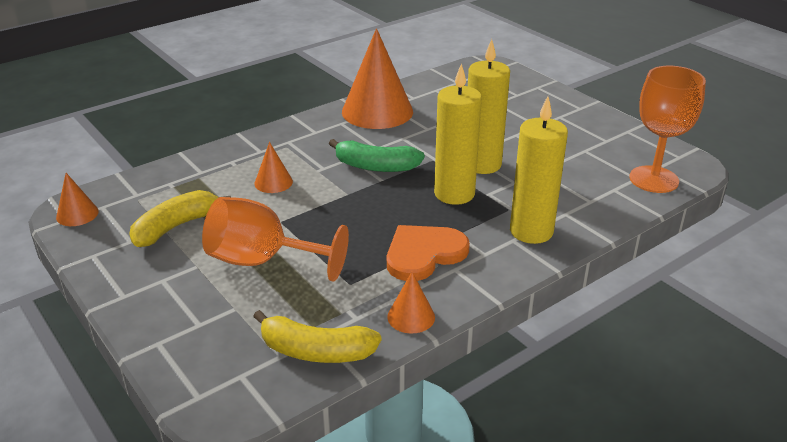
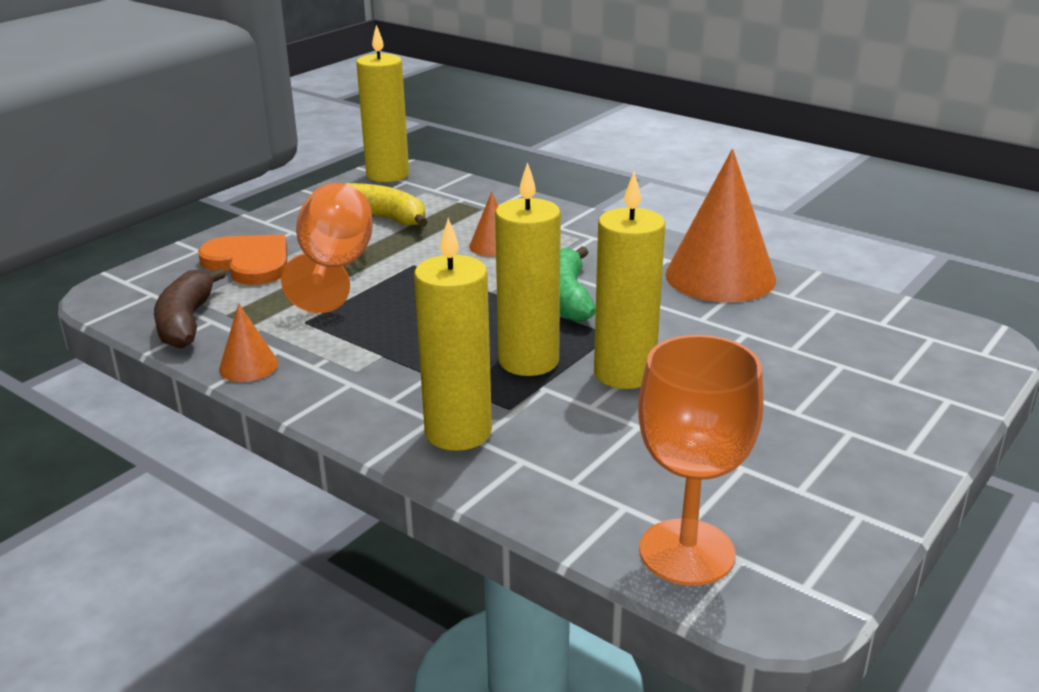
camera: 75 degrees right, 5 degrees down
orange cone [56,173,99,226] -> yellow candle [356,25,409,182]
yellow banana [253,310,381,363] -> brown banana [154,268,226,348]
orange heart [387,225,470,281] -> orange heart moved to [198,235,287,285]

